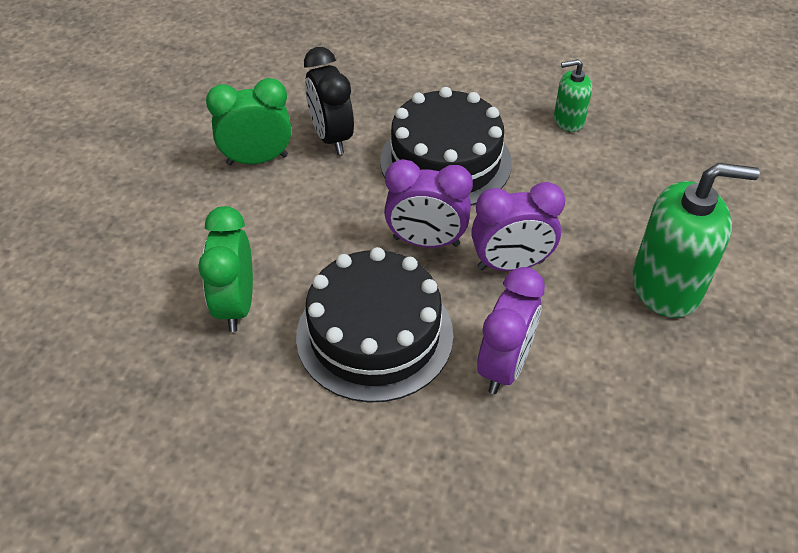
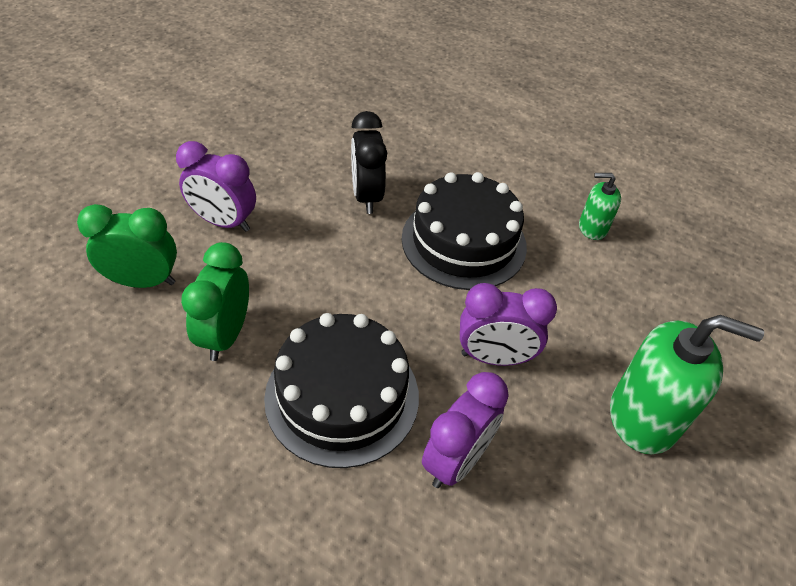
camera: 10 degrees right, 0 degrees up
green clock [206,78,291,165] -> green clock moved to [77,204,177,288]
purple clock [384,159,473,248] -> purple clock moved to [176,141,256,232]

